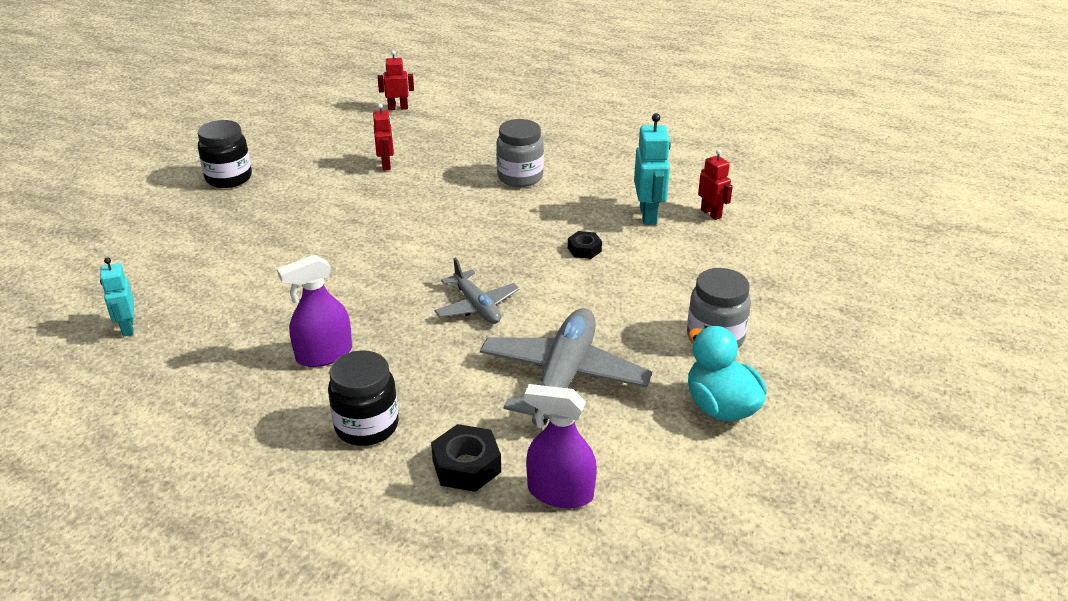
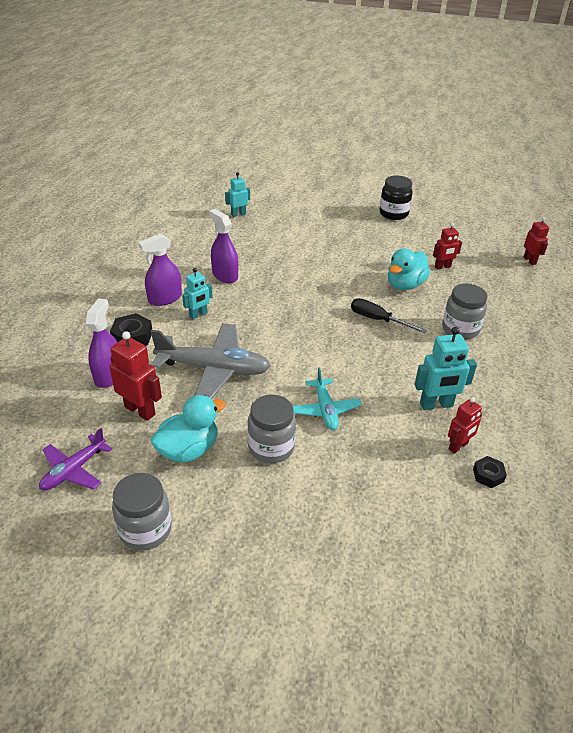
camera: 80 degrees right, 5 degrees up
black jar [328,350,399,446] -> purple spray bottle [138,234,182,306]
grey plane [434,258,520,324] -> none
black nut [568,231,602,259] -> black nut moved to [473,456,507,488]
none -> purple plane [39,428,112,491]
none -> red robot [109,331,162,421]
none -> grey jar [112,473,172,551]
none -> turquoise robot [182,268,213,319]
none -> turquoise plane [293,367,362,430]
none -> black screwdriver [351,298,427,333]
none -> turquoise duck [388,248,430,290]

